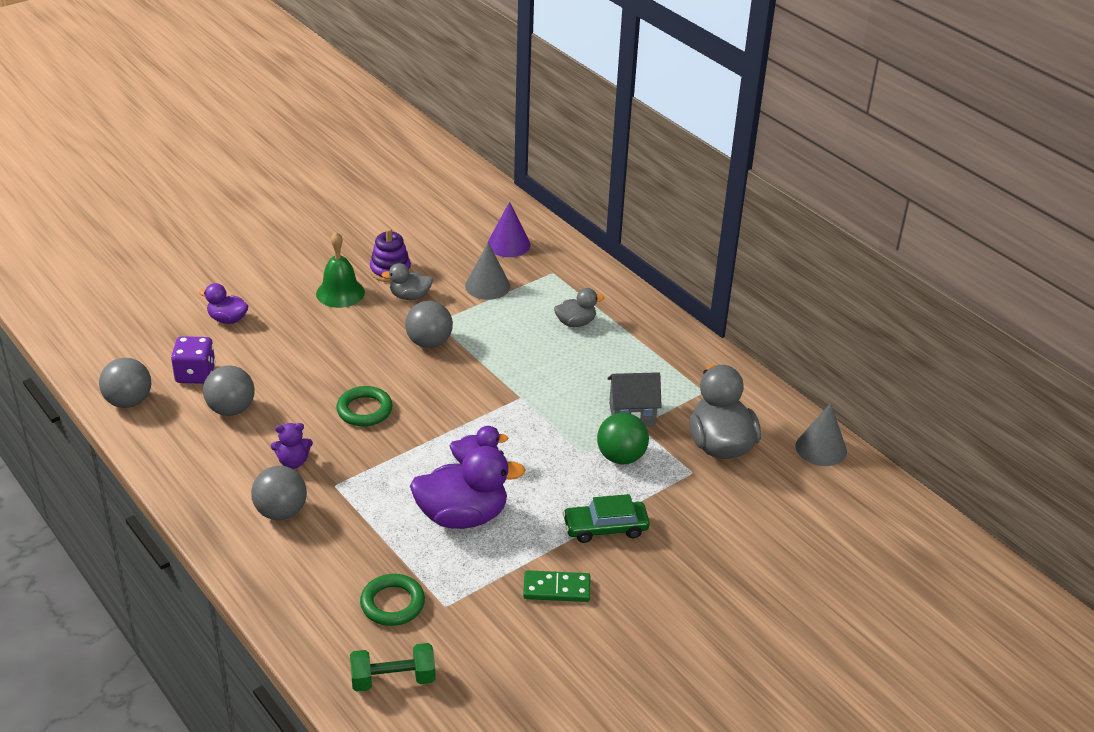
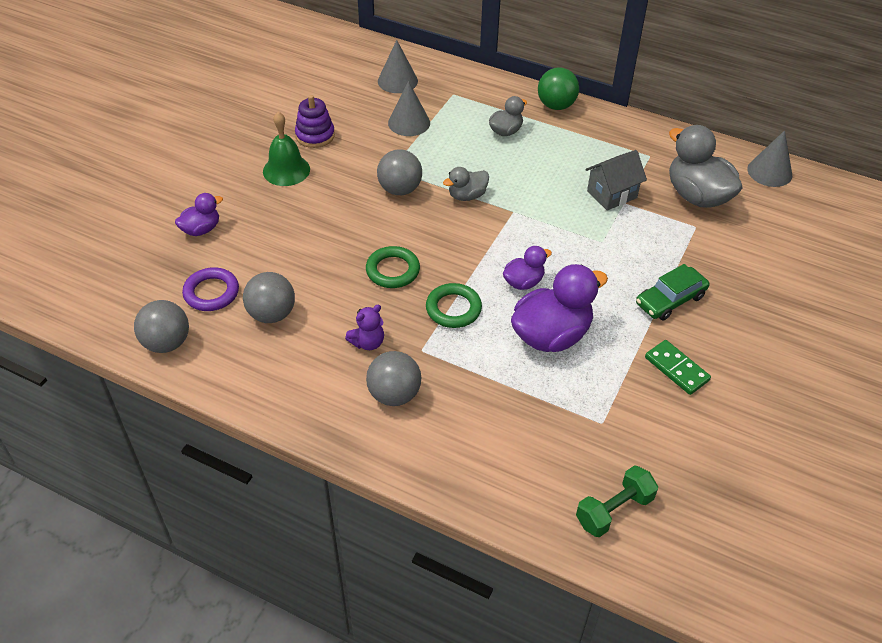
camera: 25 degrees left, 10 degrees up
purple dice [171,336,216,384] -> purple ring [182,267,239,311]
purple duck [199,283,248,324] -> purple duck turned 150 degrees clockwise [175,193,223,236]
green ring [360,574,425,626] -> green ring moved to [426,283,482,328]
grey duck [381,263,433,300] -> grey duck moved to [443,167,489,201]
purple cone [487,202,530,257] -> grey cone [378,40,418,93]
green domino [523,570,590,602] -> green domino turned 75 degrees clockwise [645,340,711,395]
green ball [597,413,649,465] -> green ball moved to [538,67,579,110]

